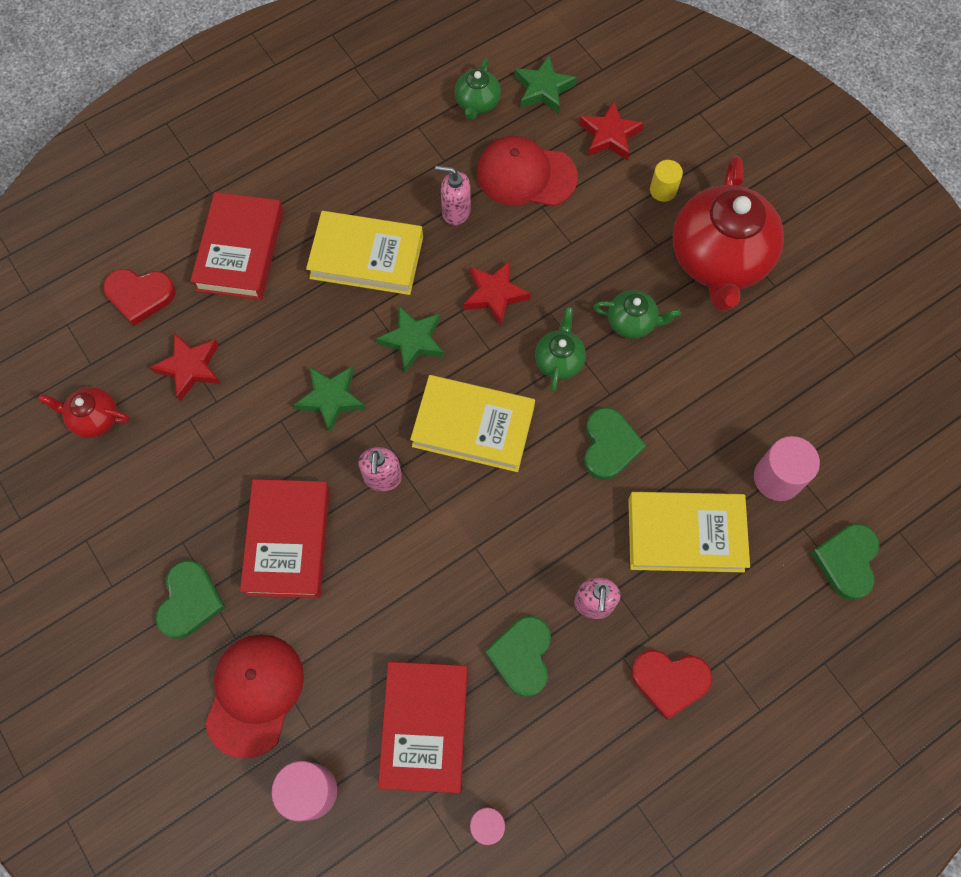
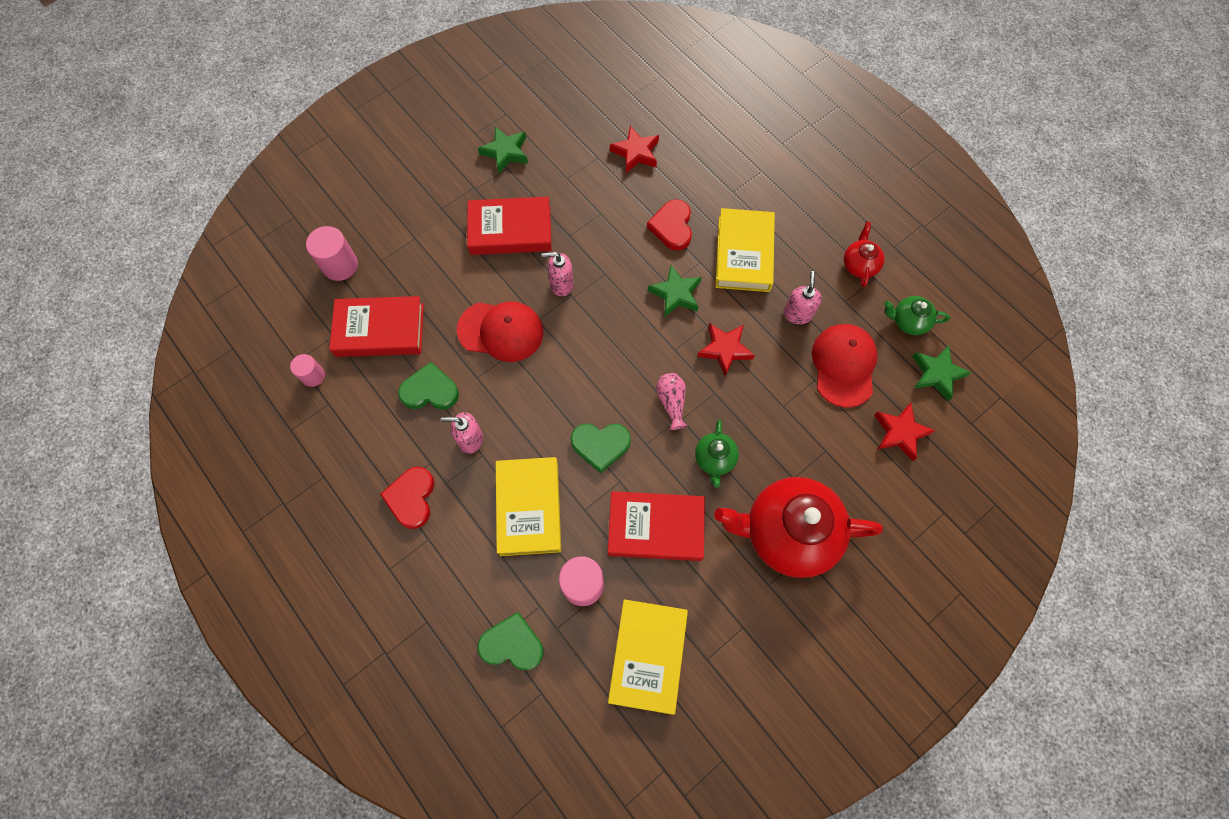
camera: 85 degrees right, 0 degrees up
red teapot [38,387,130,438] -> red teapot moved to [844,222,885,287]
red heart [103,269,176,326] -> red heart moved to [647,199,692,251]
green heart [156,560,226,639] -> none
red book [190,192,283,300] -> red book moved to [608,491,705,561]
red cap [205,635,304,759] -> red cap moved to [457,302,544,362]
green star [293,366,366,433] -> green star moved to [478,126,528,173]
yellow book [410,375,535,472] -> yellow book moved to [608,599,688,715]
green teapot [535,307,586,392] -> pink vase [656,373,687,430]
yellow cylinder [650,160,683,202] -> none

